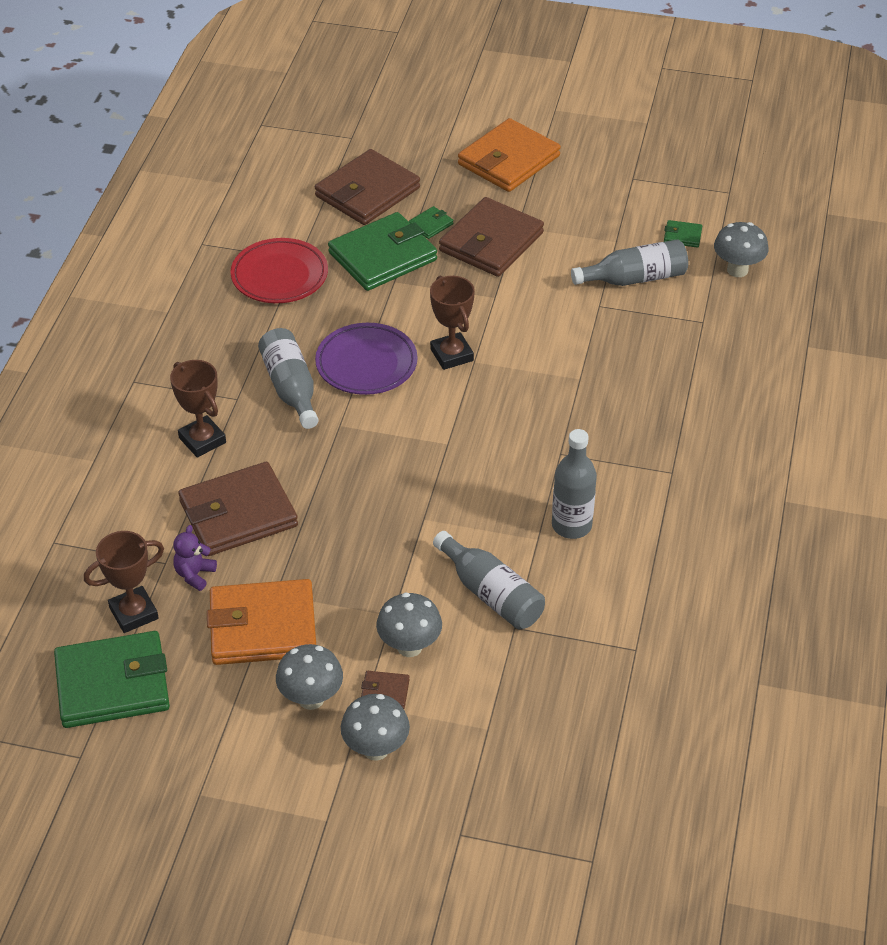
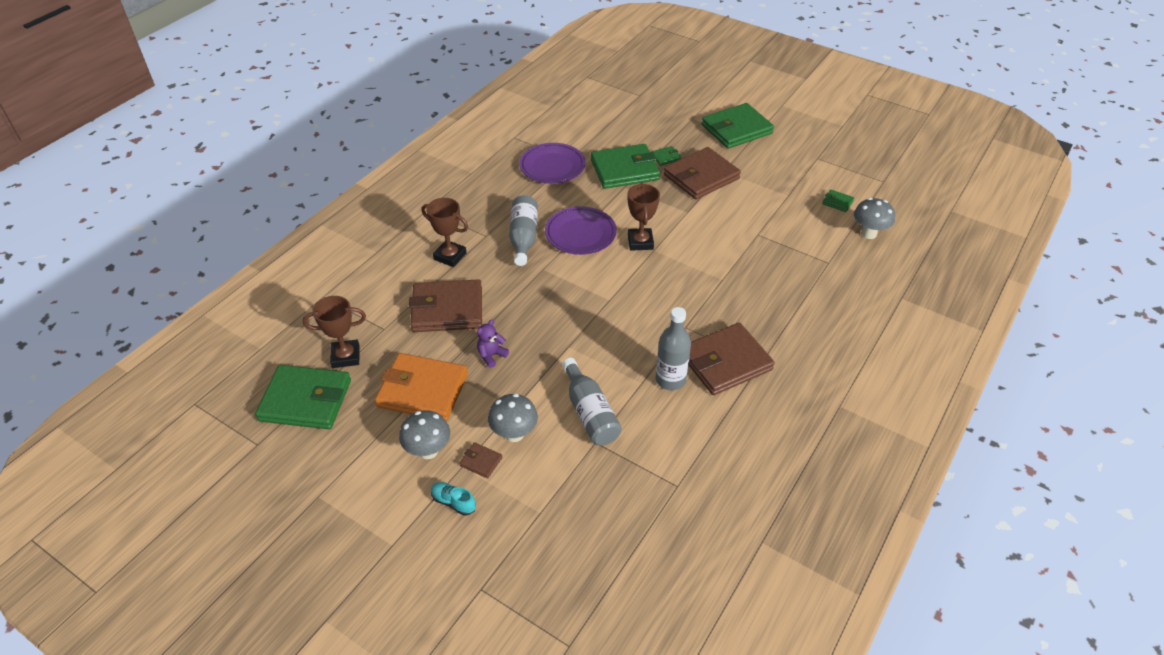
camera: 20 degrees right, 0 degrees up
brown trophy [170,360,226,458] -> brown trophy turned 45 degrees counterclockwise [422,198,468,267]
purple teddy bear [173,525,217,591] -> purple teddy bear moved to [477,319,509,368]
red plate [230,238,328,303] -> purple plate [519,143,585,184]
brown wallet [315,149,420,225] -> brown wallet moved to [689,323,775,395]
grey mushroom [341,694,410,760] -> turquoise shoe [431,482,476,516]
orange wallet [458,118,561,192] -> green wallet [701,103,774,149]
grey bottle [571,239,688,286] -> none

